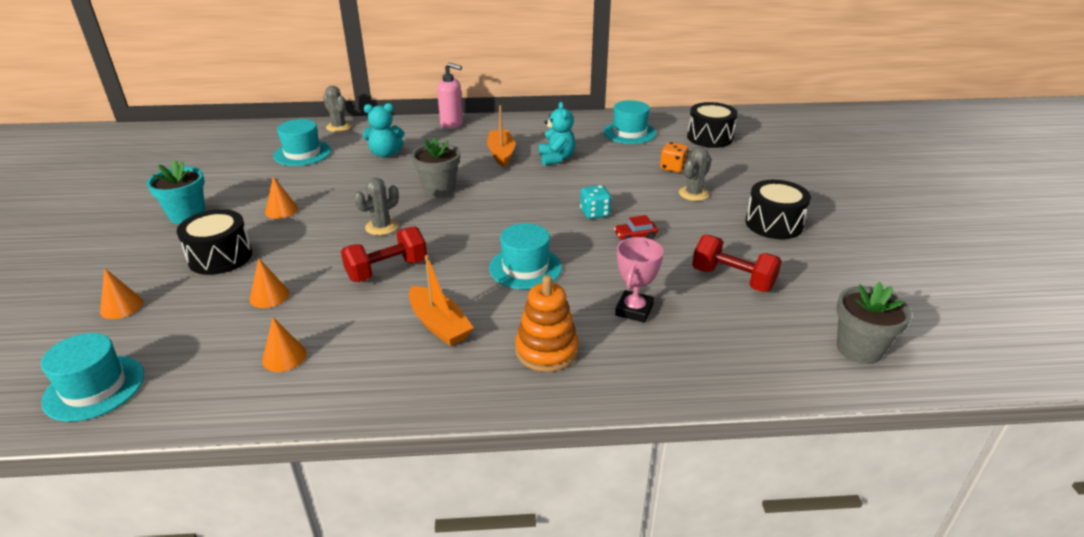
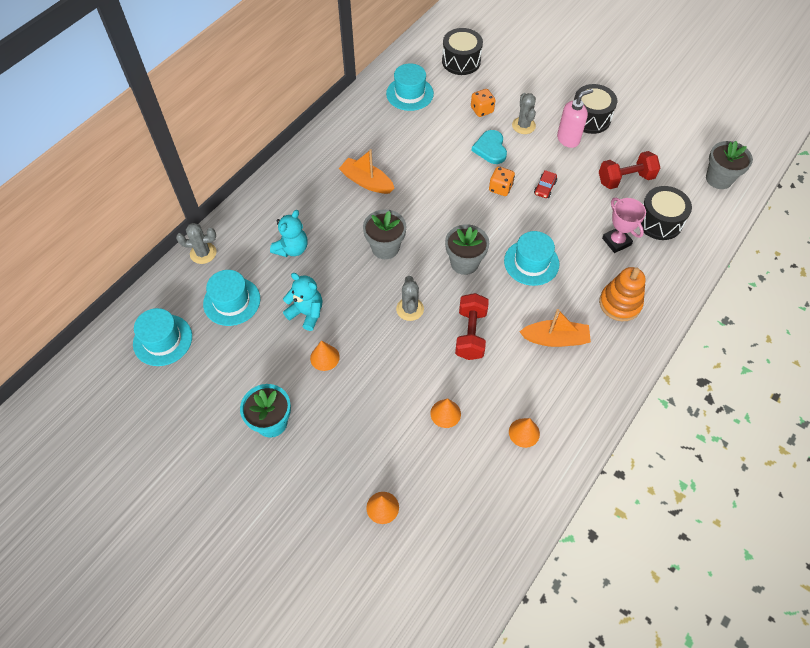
camera: 50 degrees left, 25 degrees up
turquoise hat [41,333,144,422] -> turquoise hat moved to [133,308,192,366]
black drum [177,209,252,275] -> black drum moved to [641,186,692,240]
pink soap dispenser [437,63,463,129] -> pink soap dispenser moved to [557,89,593,148]
turquoise teddy bear [539,102,576,166] -> turquoise teddy bear moved to [283,273,322,331]
turquoise dice [580,185,611,219] -> orange dice [489,166,515,196]
none -> grey flower pot [445,224,489,275]
none -> turquoise heart [471,130,507,164]

